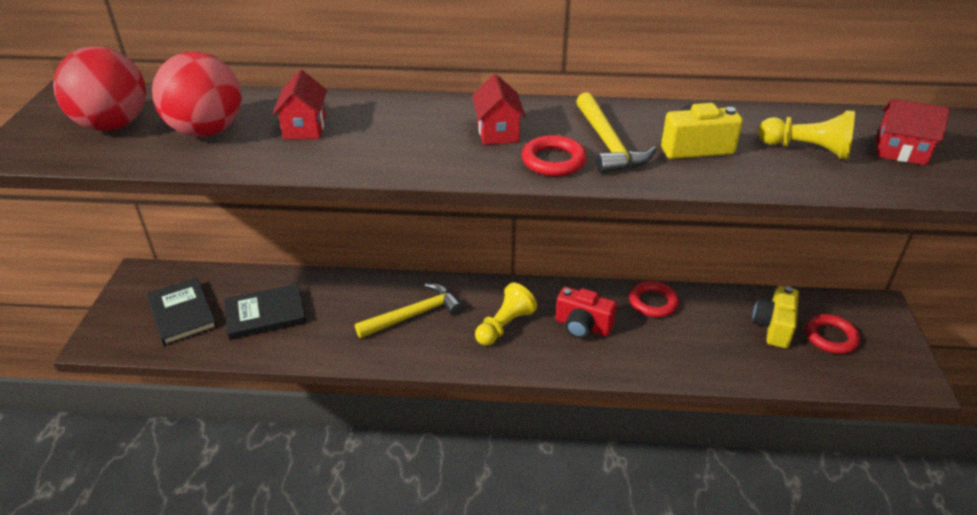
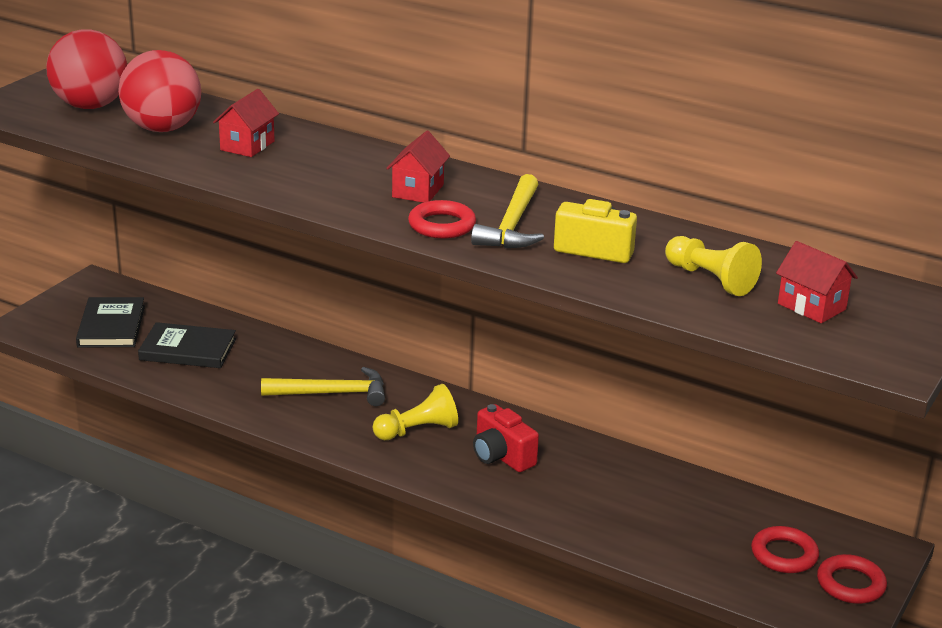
camera: 25 degrees right, 10 degrees down
red ring [629,281,679,317] -> red ring moved to [817,554,887,604]
yellow camera [752,286,799,348] -> none

